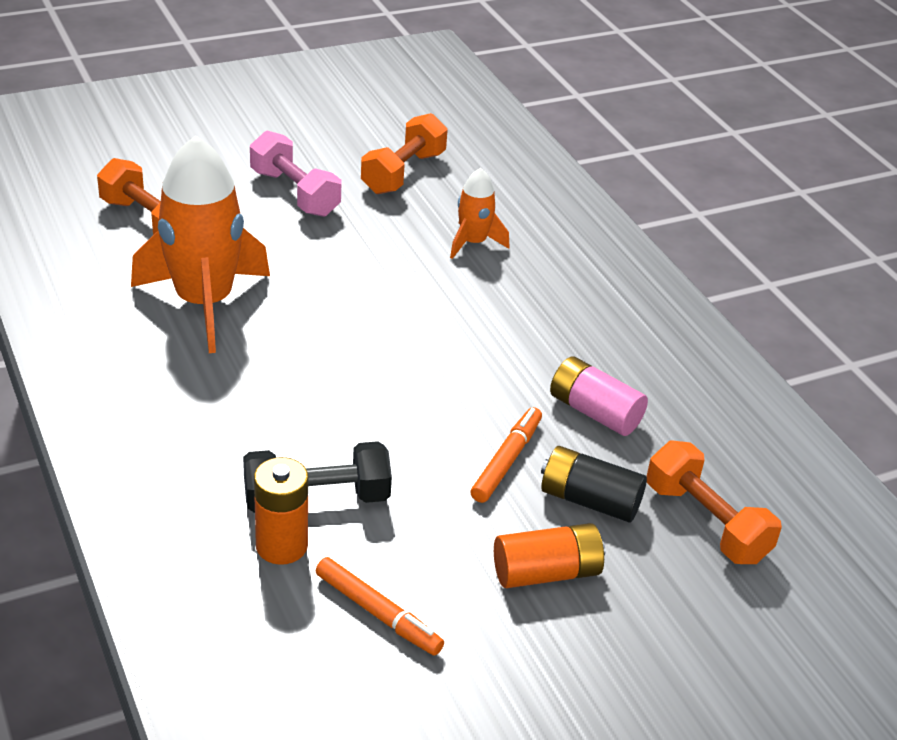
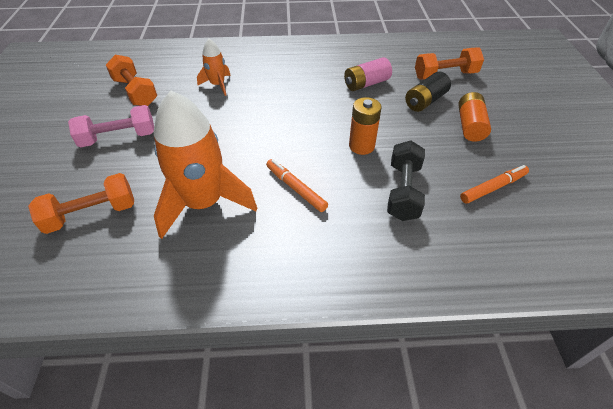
camera: 65 degrees left, 10 degrees up
orange battery [254,457,308,565] -> orange battery moved to [349,97,382,155]
orange marker [471,407,542,503] -> orange marker moved to [266,159,328,212]

